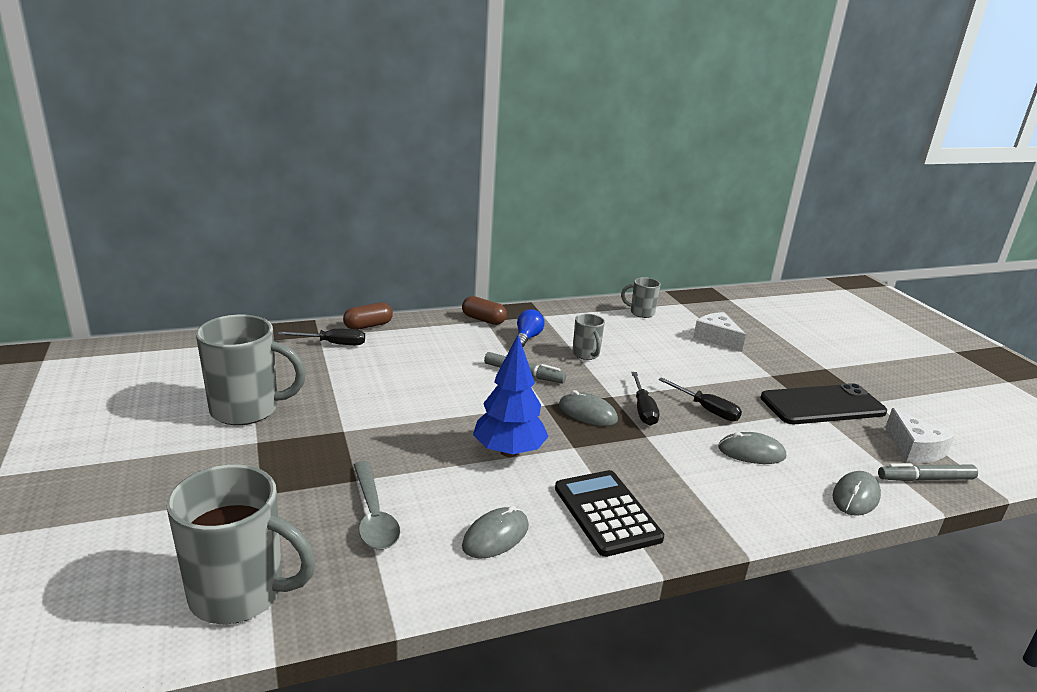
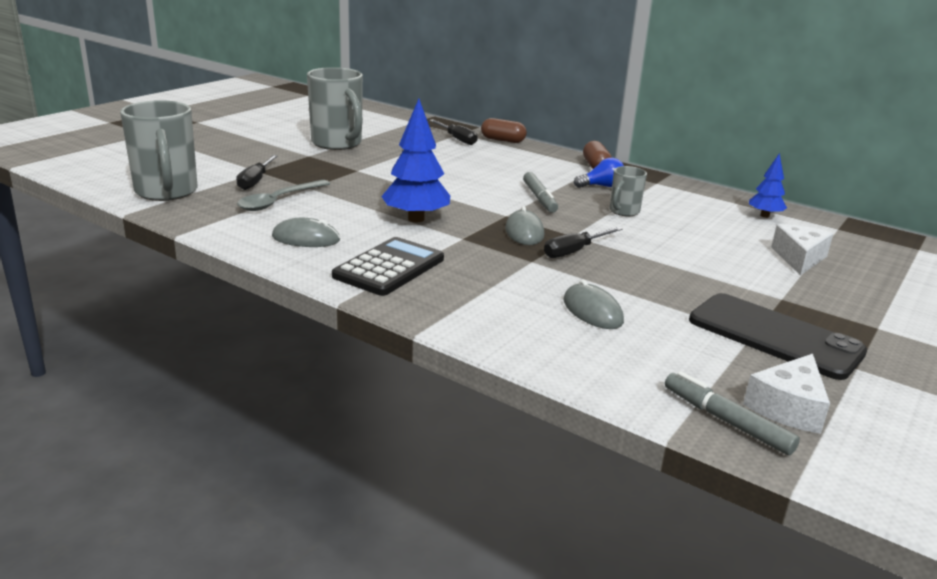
camera: 55 degrees right, 0 degrees up
grey mug [621,277,661,318] -> blue tree [749,153,787,218]
black screwdriver [658,377,742,421] -> black screwdriver moved to [236,155,278,190]
grey mouse [833,471,881,516] -> none

